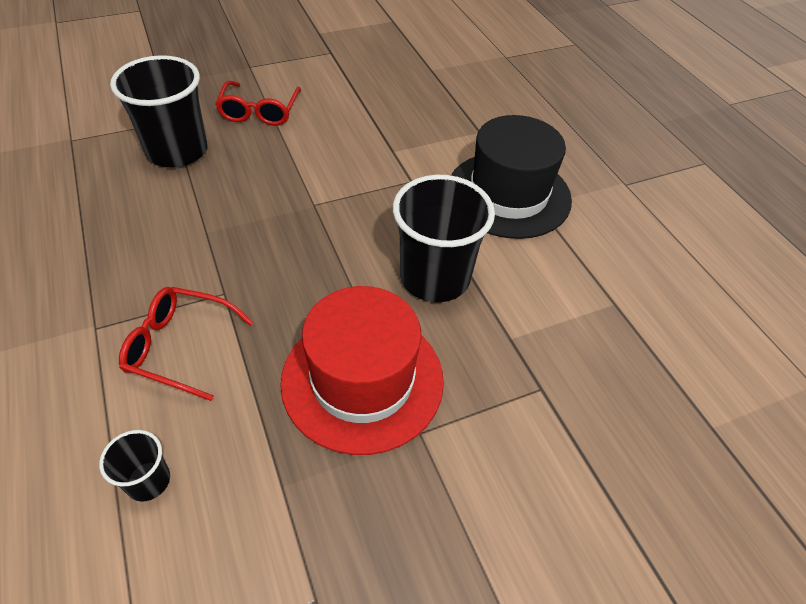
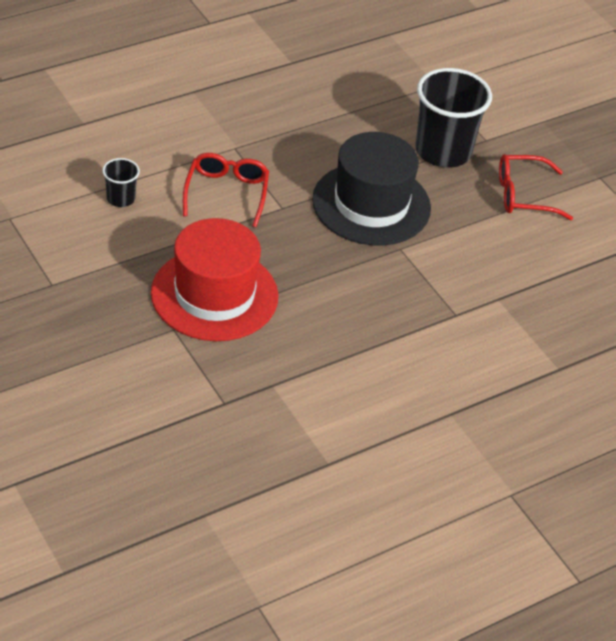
camera: 80 degrees right, 5 degrees down
black cup [393,175,495,302] -> none
black hat [451,115,572,239] -> black hat moved to [312,132,431,245]

